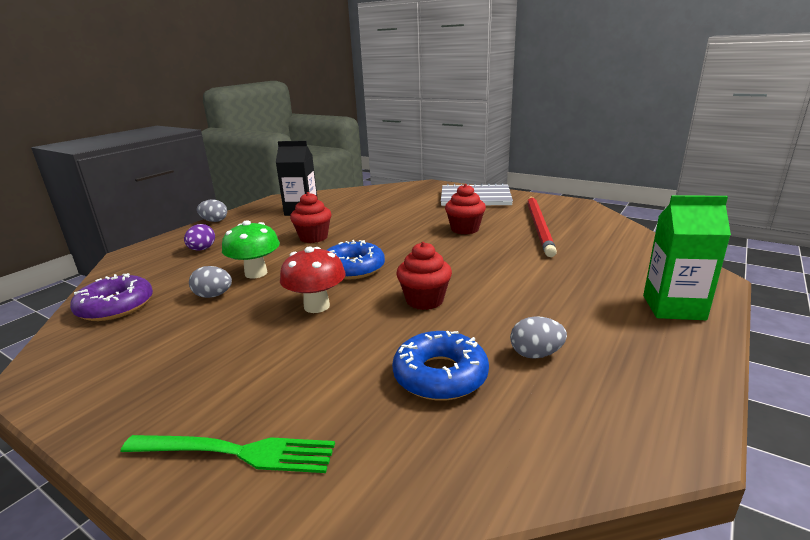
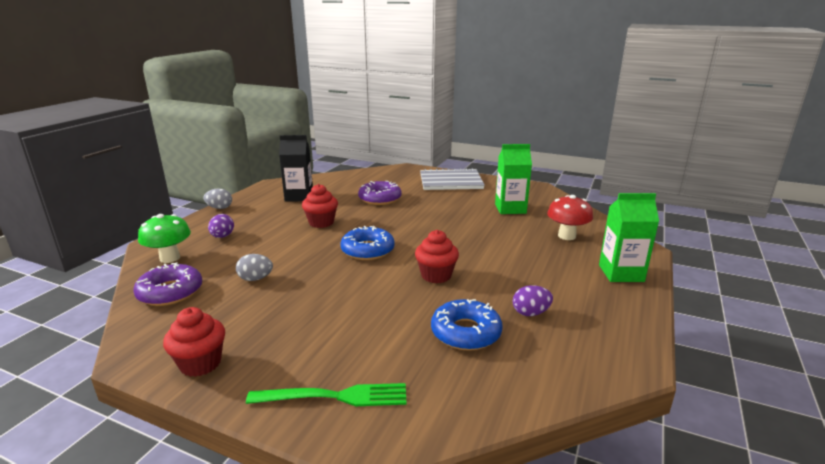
camera: 10 degrees left, 0 degrees up
green mushroom [222,220,280,278] -> green mushroom moved to [138,214,191,263]
red mushroom [280,247,346,313] -> red mushroom moved to [547,195,593,240]
red cupcake [445,184,486,235] -> red cupcake moved to [163,307,225,377]
grey egg [510,316,567,359] -> purple egg [513,285,553,316]
red pencil [527,196,557,257] -> green carton [495,144,532,214]
none -> purple donut [358,181,402,205]

